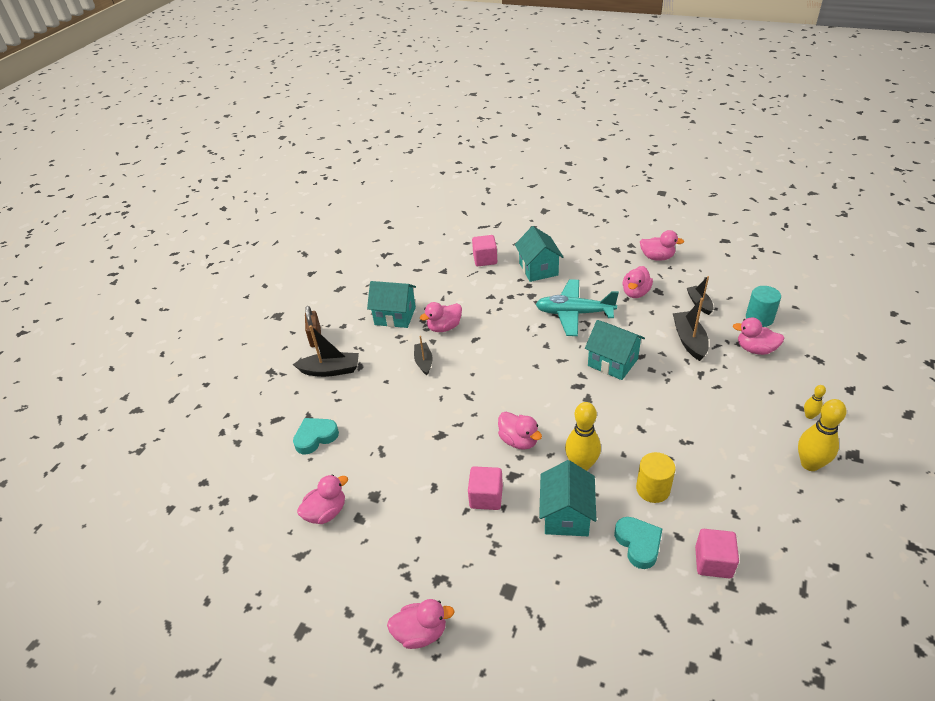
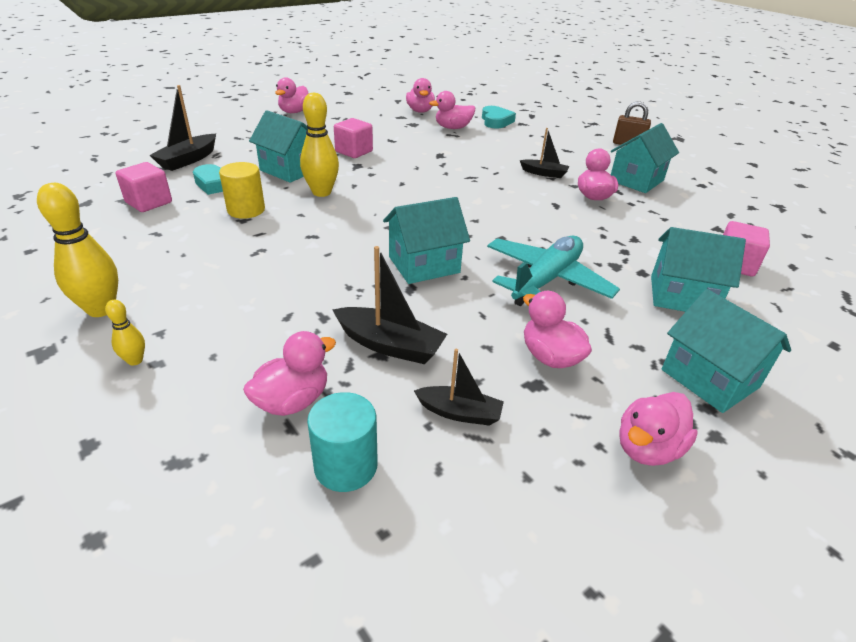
camera: 115 degrees right, 5 degrees down
black boat [293,325,359,377] -> black boat moved to [149,85,216,171]
pink duck [498,412,542,450] -> pink duck moved to [429,91,475,129]
none -> turquoise house [662,289,791,413]

